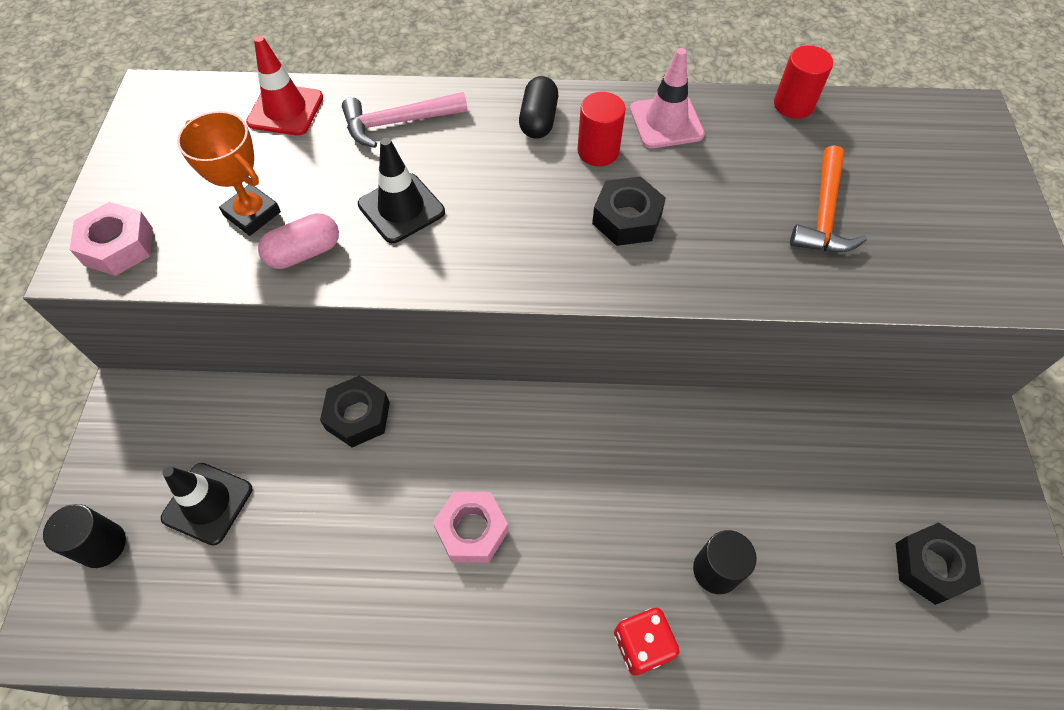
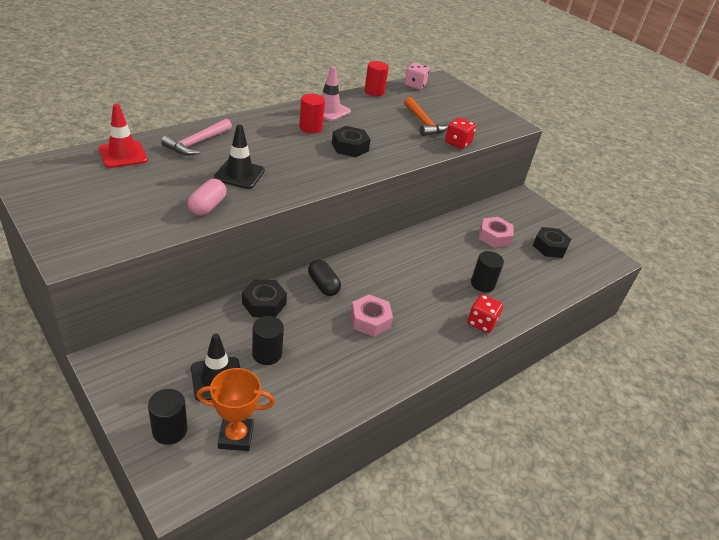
camera: 45 degrees left, 20 degrees down
pink nut [69,202,153,276] -> pink nut moved to [479,217,513,248]
orange trophy [177,111,281,236] -> orange trophy moved to [196,368,275,451]
black capsule [519,76,558,139] -> black capsule moved to [308,260,341,296]
none -> black cylinder [252,316,284,365]
none -> pink dice [404,63,429,90]
none -> red dice [445,117,476,149]

